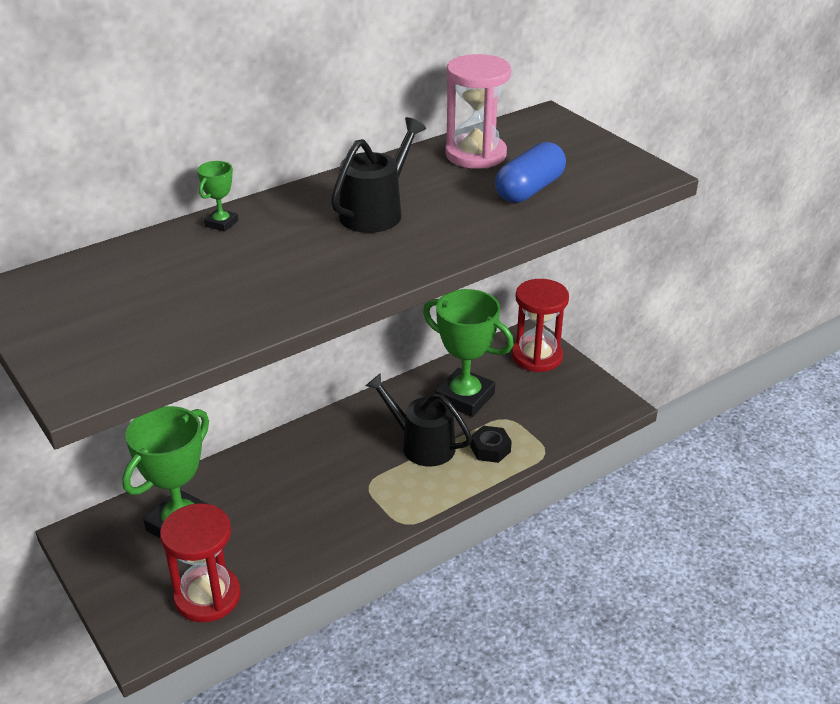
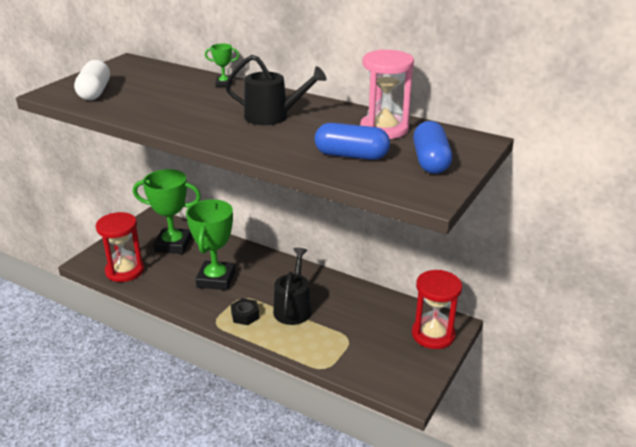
camera: 65 degrees right, 5 degrees down
green trophy [423,289,514,417] -> green trophy moved to [186,199,235,290]
black nut [470,426,512,463] -> black nut moved to [231,298,259,325]
none -> white capsule [74,60,110,100]
none -> blue capsule [413,121,452,174]

